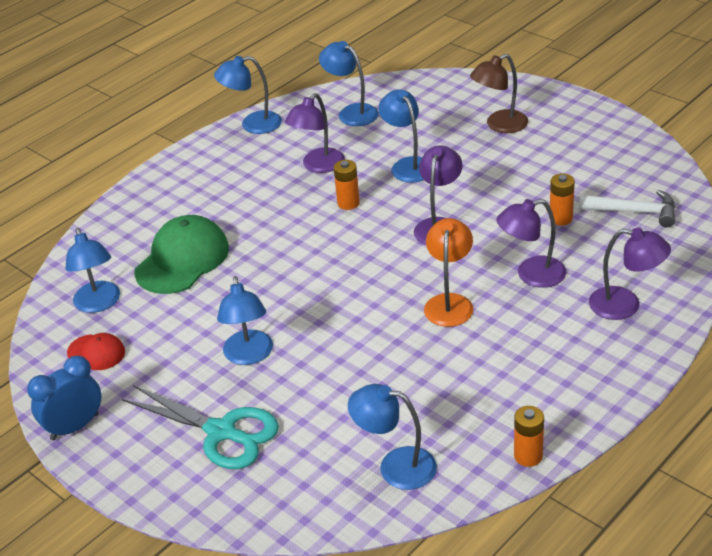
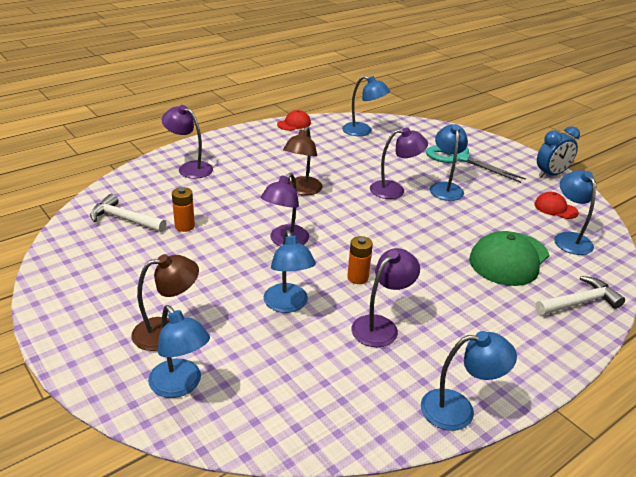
camera: 175 degrees left, 5 degrees down
blue lamp [319,41,379,126] -> blue lamp moved to [148,305,210,398]
orange lamp [424,218,473,327] -> brown lamp [283,127,323,195]
purple lamp [496,199,566,288] -> purple lamp moved to [370,127,428,199]
orange battery [514,406,544,467] -> red cap [277,110,311,131]
none -> white hammer [535,276,625,315]

